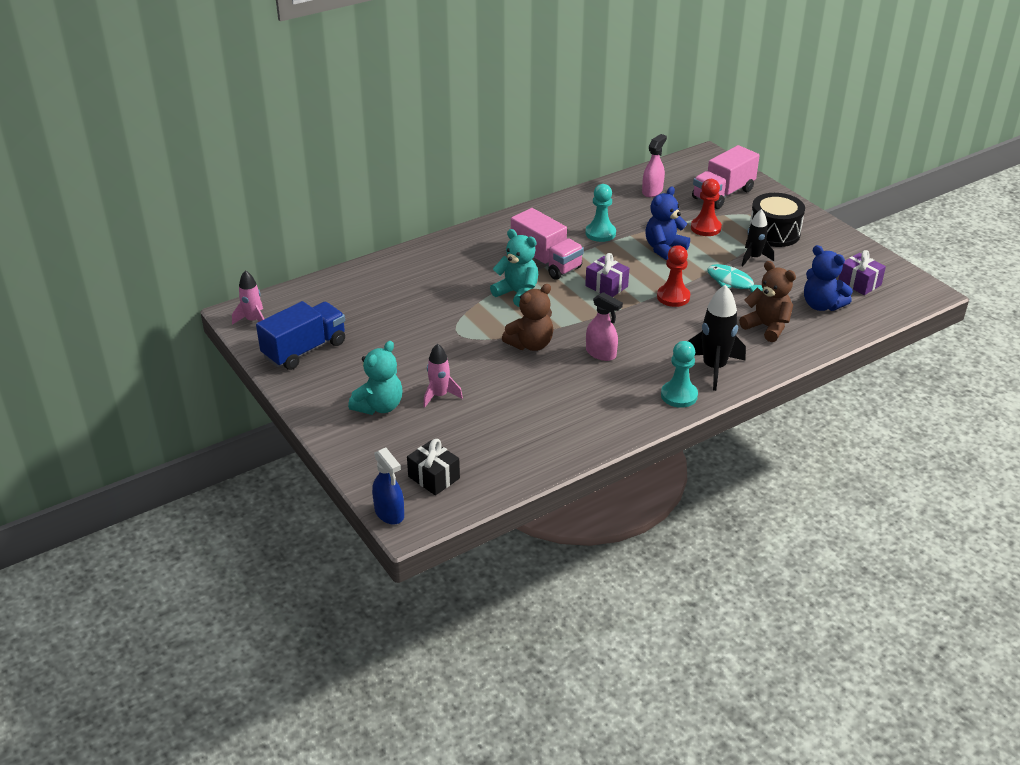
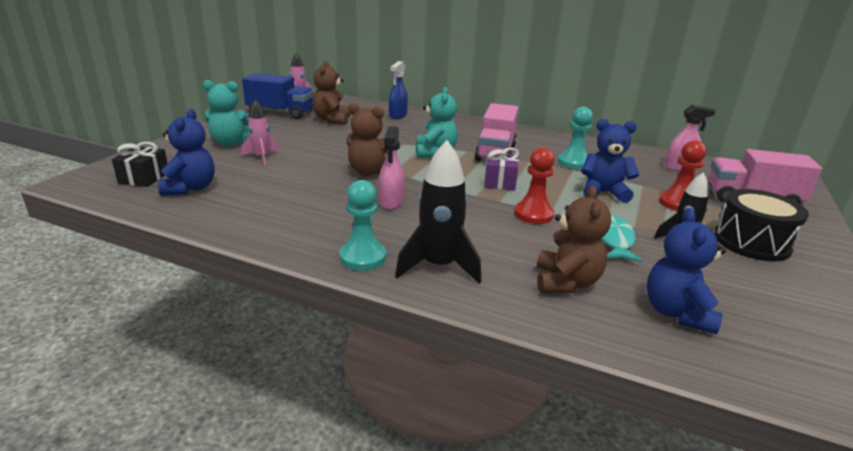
camera: 55 degrees right, 10 degrees down
blue spray bottle [372,448,404,525] -> blue spray bottle moved to [389,61,408,119]
purple gift [838,250,886,295] -> none
none -> blue teddy bear [158,109,215,196]
none -> brown teddy bear [312,61,350,125]

